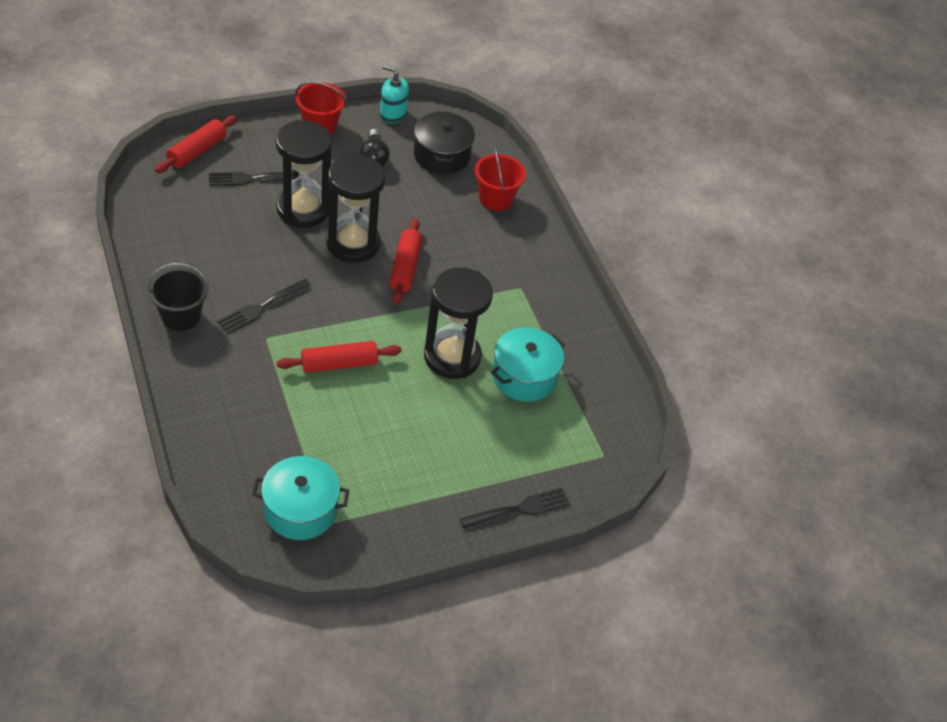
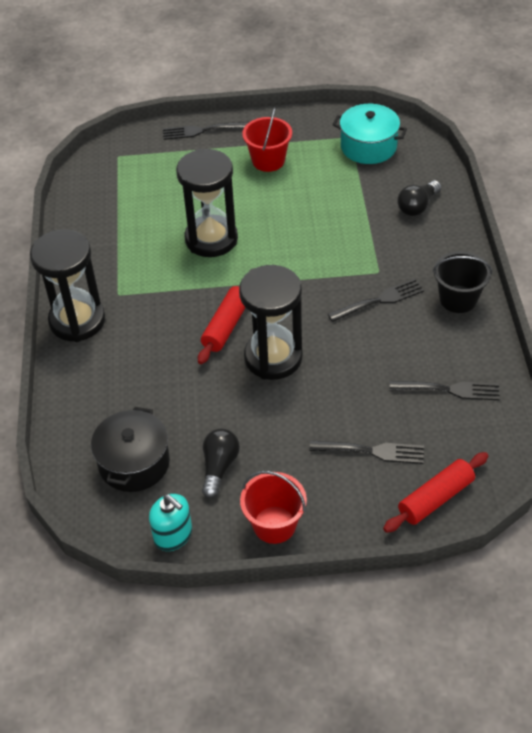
camera: 155 degrees left, 0 degrees up
black hourglass [276,120,332,228] -> black hourglass moved to [30,229,105,342]
red rolling pin [276,341,402,373] -> none
red bucket [475,145,526,211] -> red bucket moved to [242,107,292,172]
turquoise pot [491,327,565,402] -> none
none -> black fork [389,381,500,400]
none -> black light bulb [397,180,441,216]

